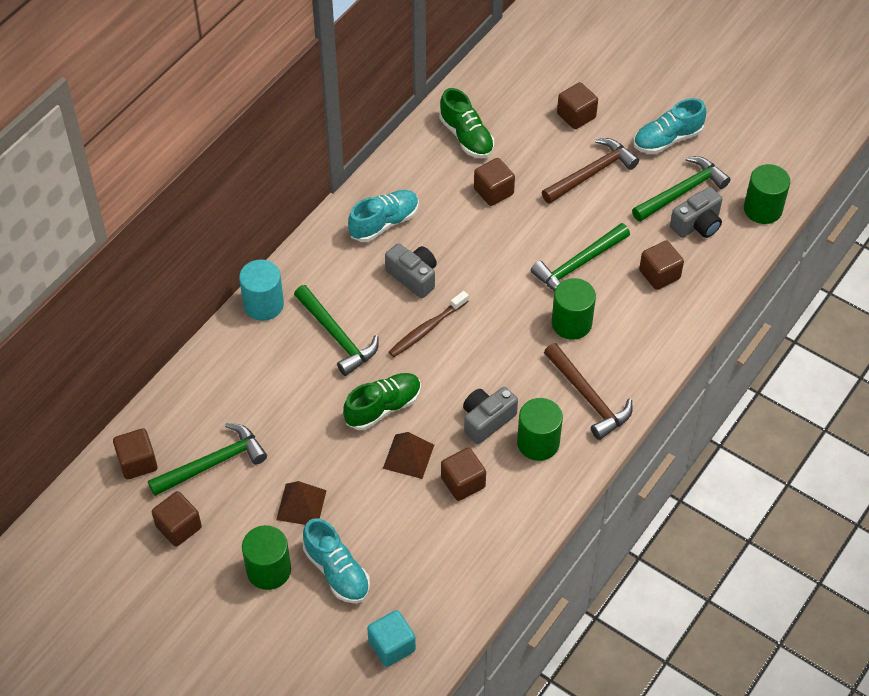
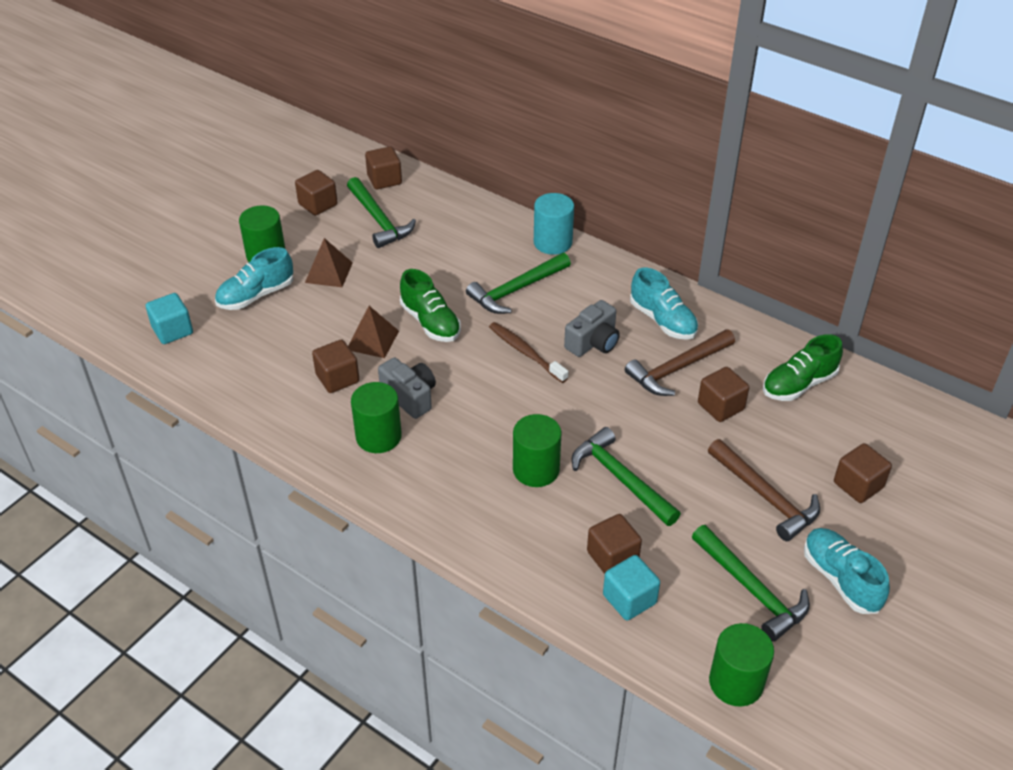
camera: 90 degrees right, 10 degrees down
brown hammer [544,343,633,440] -> brown hammer moved to [625,329,735,396]
grey camera [670,187,722,238] -> none
none -> turquoise cube [603,555,660,620]

